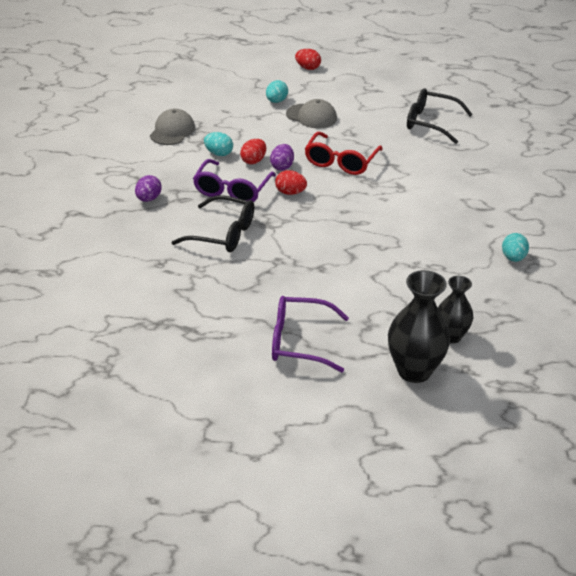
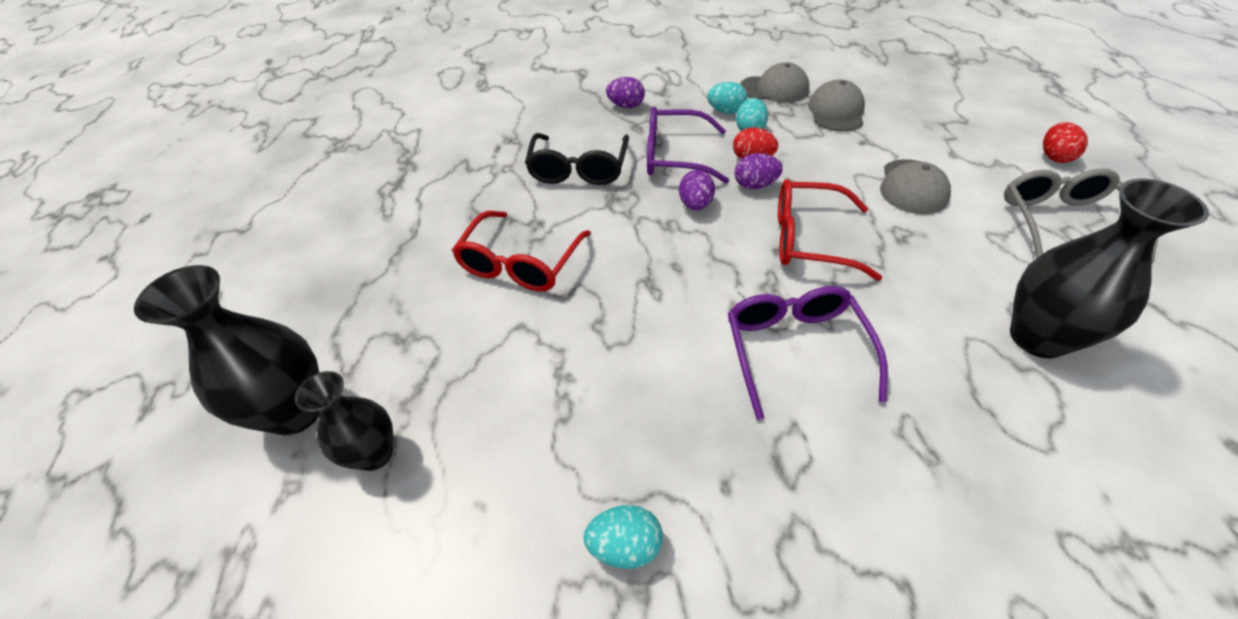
camera: 80 degrees right, 10 degrees up
turquoise egg [266,80,288,103] -> turquoise egg moved to [707,82,748,114]
purple glasses [272,296,349,373] -> purple glasses moved to [728,286,888,420]
red egg [275,170,307,195] -> purple egg [679,170,715,210]
black glasses [407,88,473,144] -> black vase [1010,179,1209,358]
none -> red glasses [452,211,591,292]
none -> grey cap [808,79,865,131]
none -> grey glasses [1004,168,1158,263]

